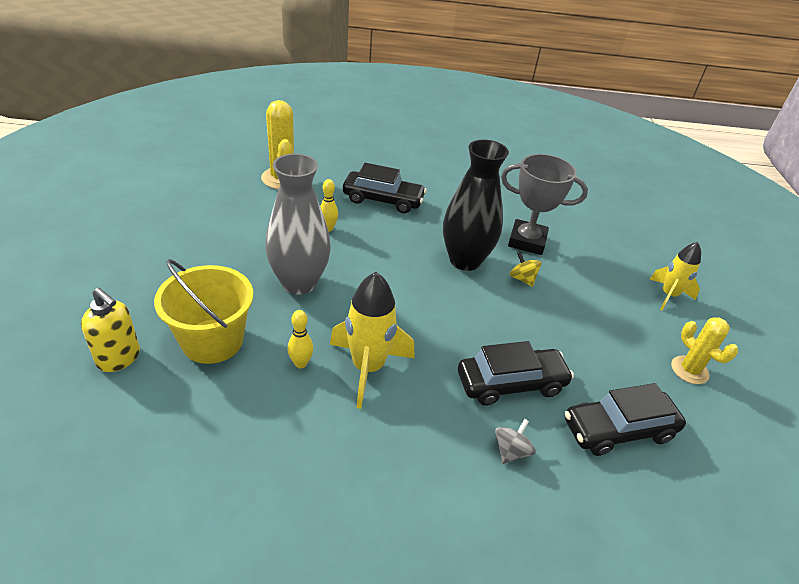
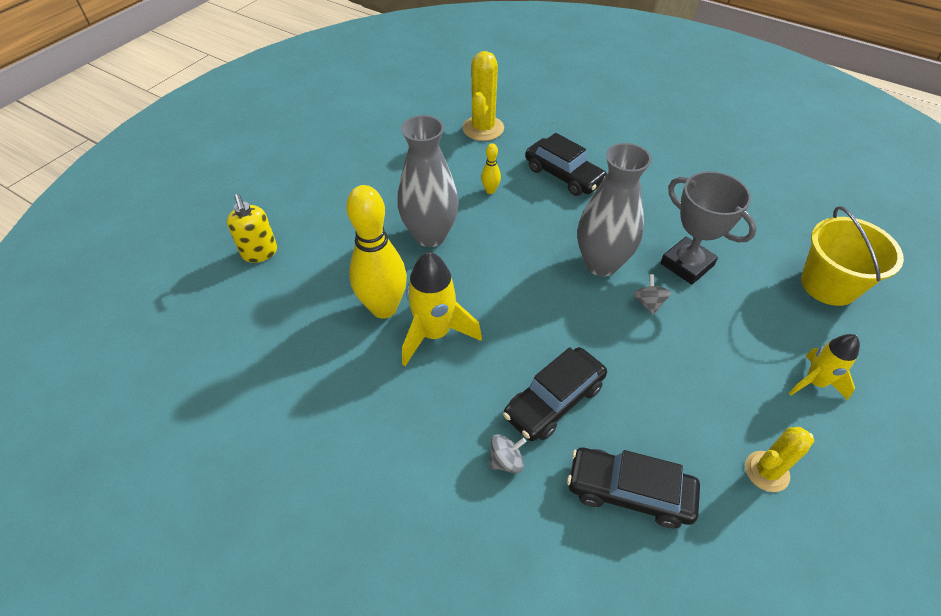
camera: 35 degrees right, 10 degrees up
yellow bucket [154,259,253,364] -> yellow bucket moved to [801,206,904,306]
yellow bowling pin [288,310,313,368] -> yellow bowling pin [346,185,407,318], size x2.34
black vase [443,140,509,271] -> grey vase [577,143,652,276]
black car [458,341,574,405] -> black car turned 120 degrees clockwise [503,347,607,441]
yellow spinning top [510,252,541,287] -> grey spinning top [633,274,671,315]
yellow cactus [671,317,738,384] -> yellow cactus turned 60 degrees clockwise [745,427,814,492]

